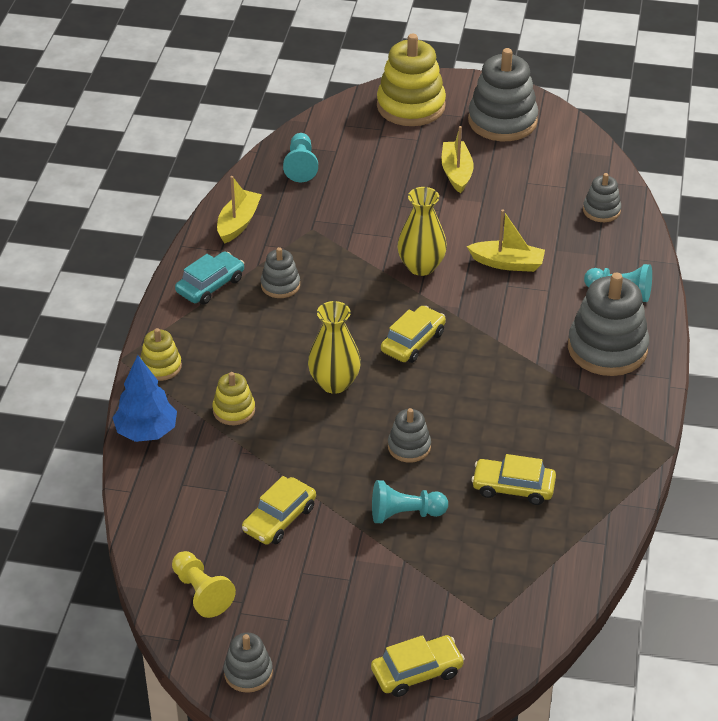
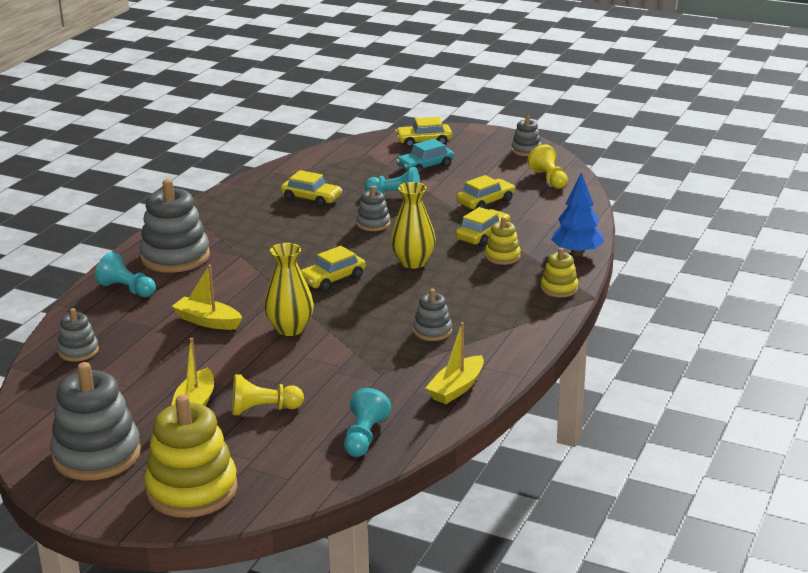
camera: 165 degrees left, 15 degrees down
turquoise car [175,251,244,305] -> turquoise car moved to [396,139,454,174]
none -> yellow pawn [232,374,304,415]
none -> yellow car [456,207,510,247]

